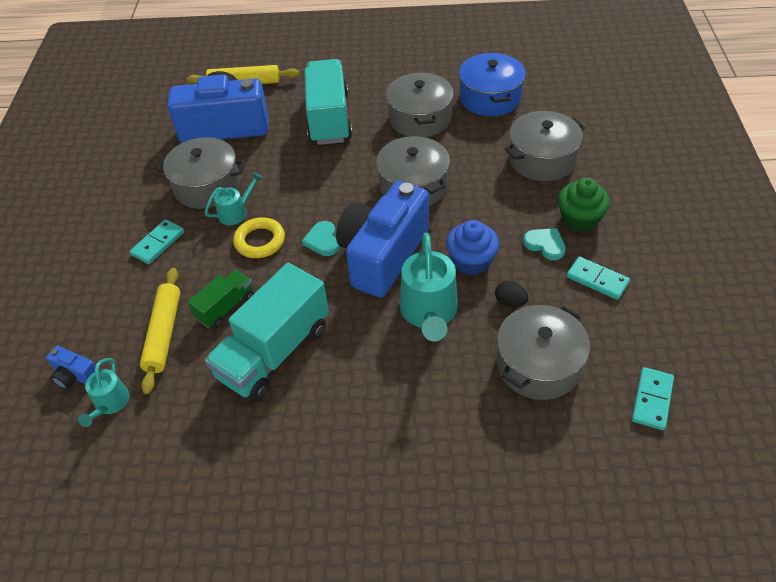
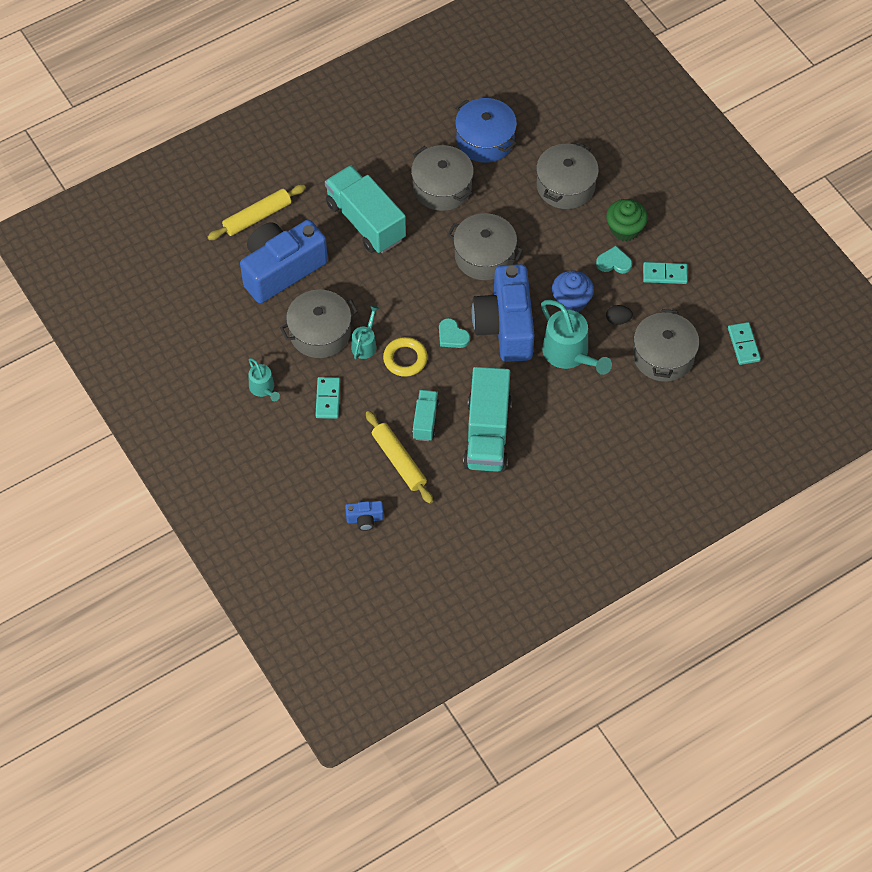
camera: 35 degrees left, 10 degrees up
turquoise watering can [78,358,129,427] -> turquoise watering can moved to [248,358,280,401]
green truck [188,270,254,328] -> turquoise truck [412,390,440,441]

